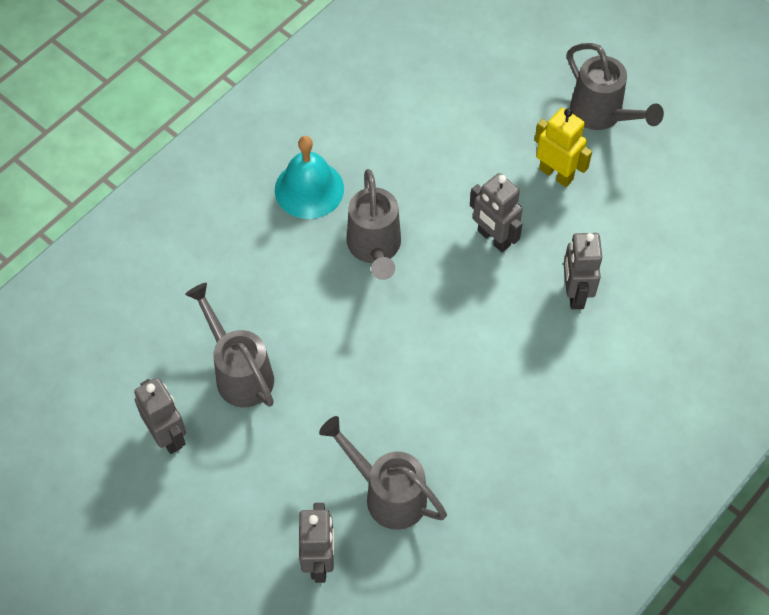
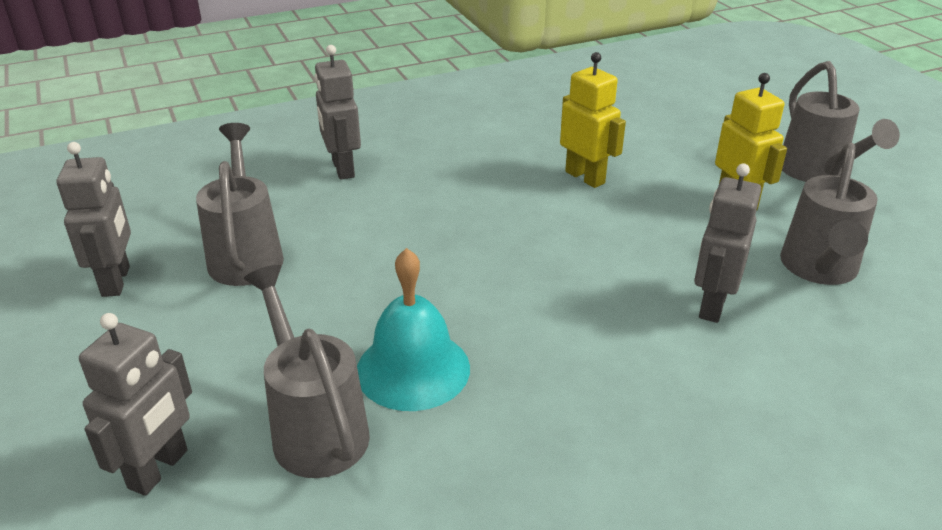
camera: 25 degrees right, 25 degrees down
turquoise bell [275,136,344,219] -> turquoise bell moved to [357,248,470,411]
grey watering can [347,169,401,280] -> grey watering can moved to [780,143,878,285]
grey robot [470,173,523,252] -> grey robot moved to [314,45,361,180]
none -> yellow robot [560,52,626,188]

